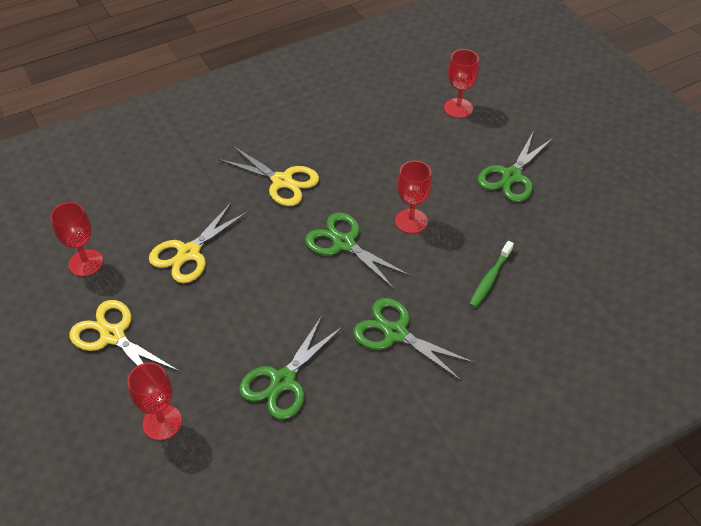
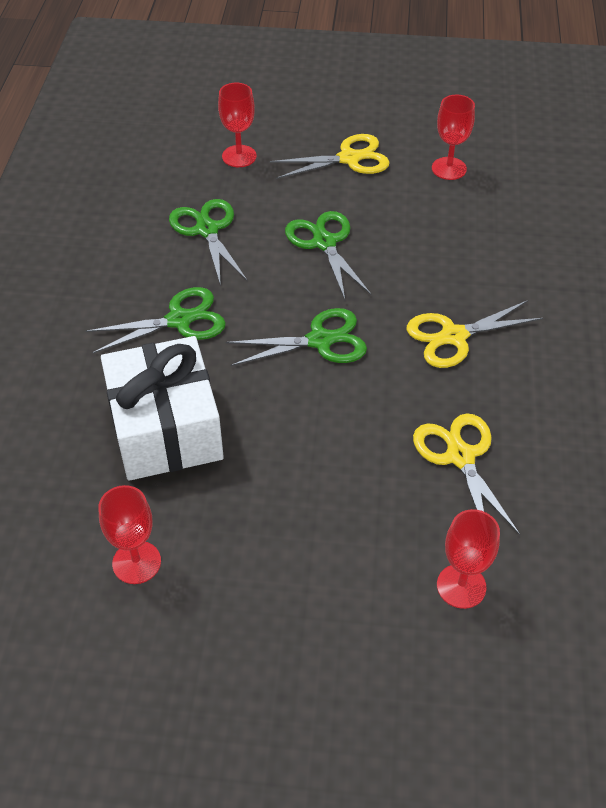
camera: 125 degrees right, 0 degrees up
yellow scissors [149,202,249,283] -> yellow scissors moved to [413,413,520,535]
red goblet [395,160,432,234] -> red goblet moved to [98,485,161,584]
green toothbrush [469,241,514,308] -> white gift [101,336,224,481]
green scissors [477,133,553,202] -> green scissors moved to [285,211,371,299]

